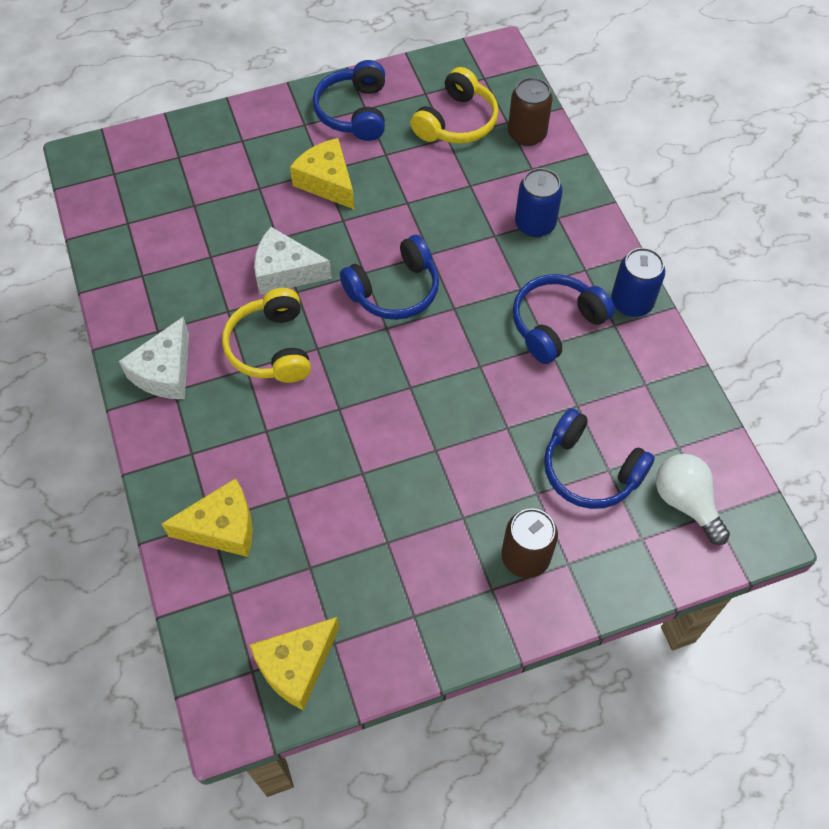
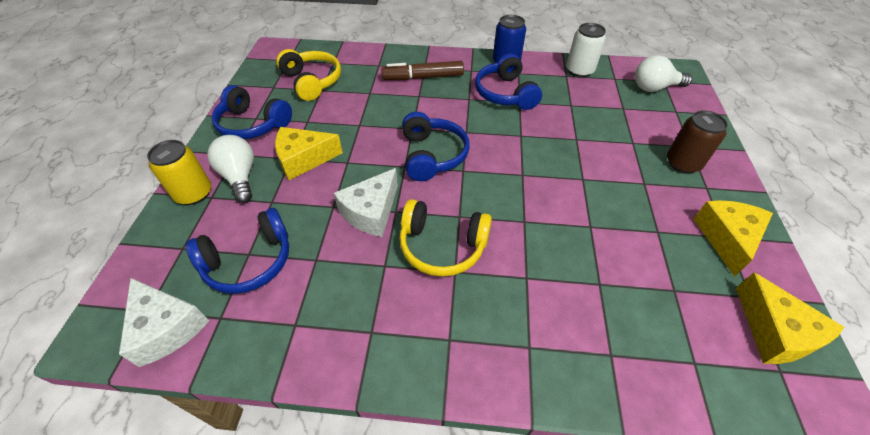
camera: 65 degrees left, 10 degrees down
white cheese [119,317,189,399] -> white cheese moved to [119,278,209,367]
yellow cheese [162,478,253,557] -> yellow cheese moved to [693,200,773,277]
brown can [508,77,553,146] -> none
blue can [515,168,563,237] -> brown marker [381,61,464,80]
blue headphones [544,408,655,509] -> blue headphones moved to [186,208,289,294]
none -> yellow can [147,140,211,205]
none -> white light bulb [207,135,254,203]
none -> white can [567,23,606,78]

